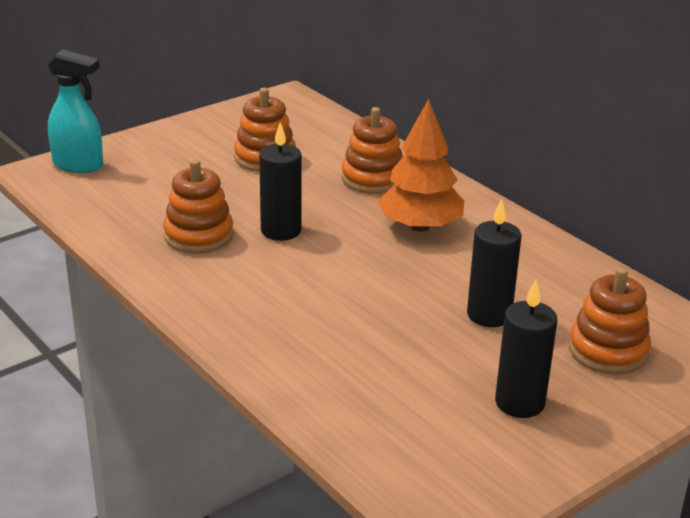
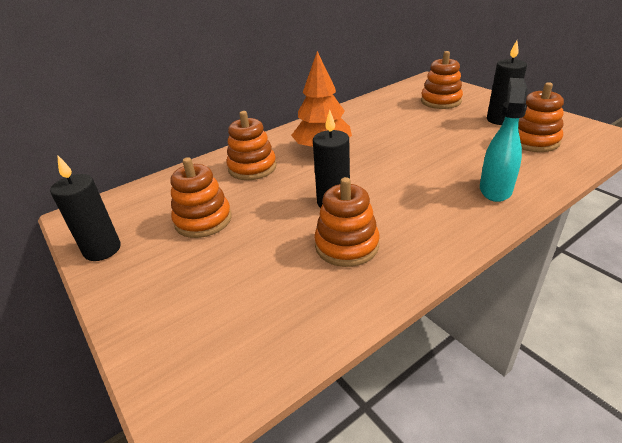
camera: 85 degrees left, 5 degrees up
turquoise spray bottle [47,49,103,173] -> turquoise spray bottle moved to [480,78,528,202]
black candle [467,199,522,327] -> black candle moved to [50,155,121,261]
none -> orange stacking toy [518,82,564,152]

